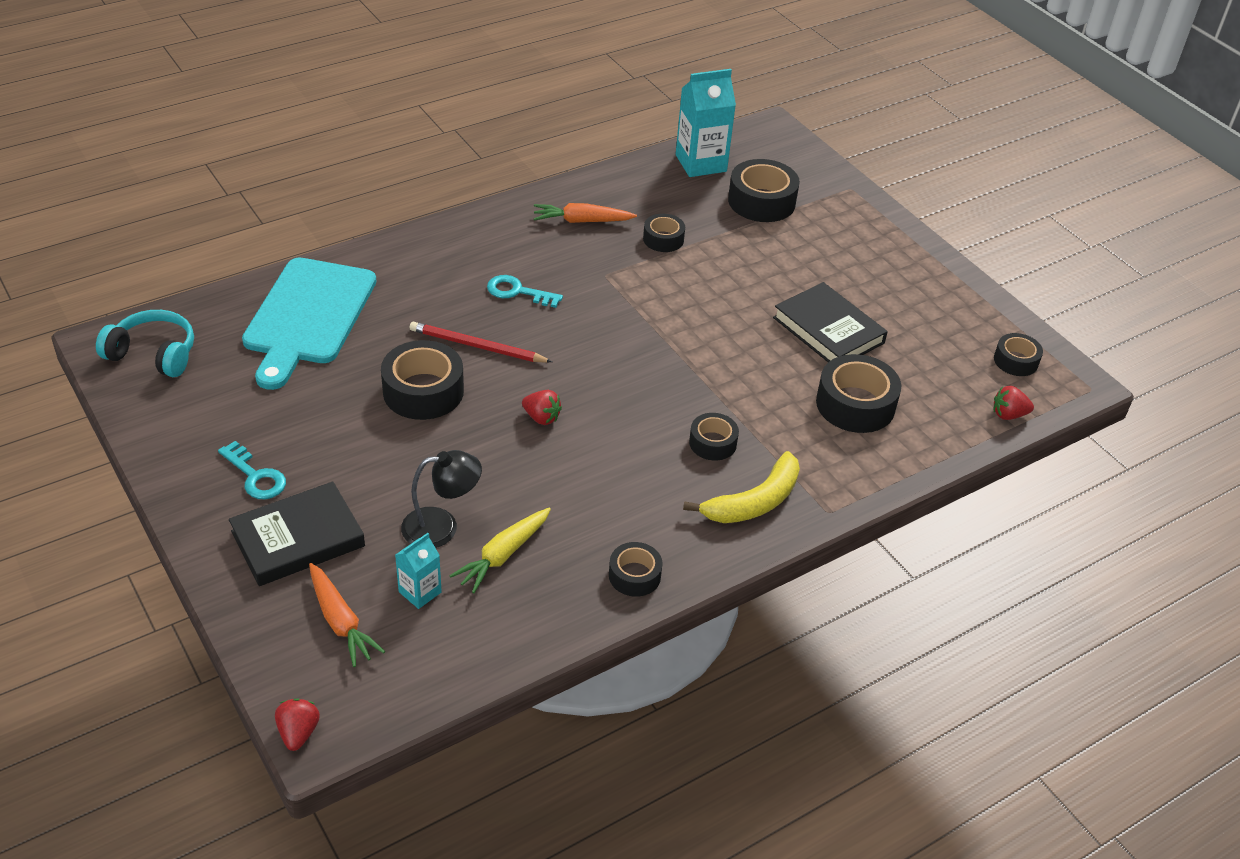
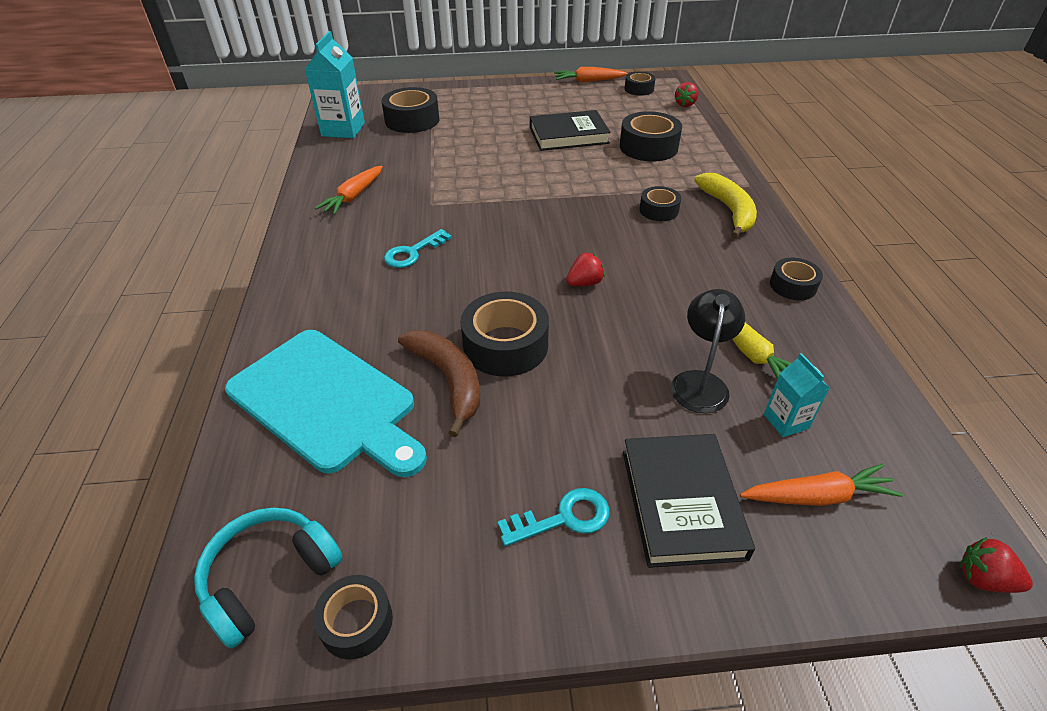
camera: 60 degrees left, 0 degrees up
red pencil [410,322,552,363] -> none
black tape [643,214,685,252] -> black tape moved to [313,575,393,660]
none -> brown banana [398,330,480,437]
none -> orange carrot [554,67,628,83]

